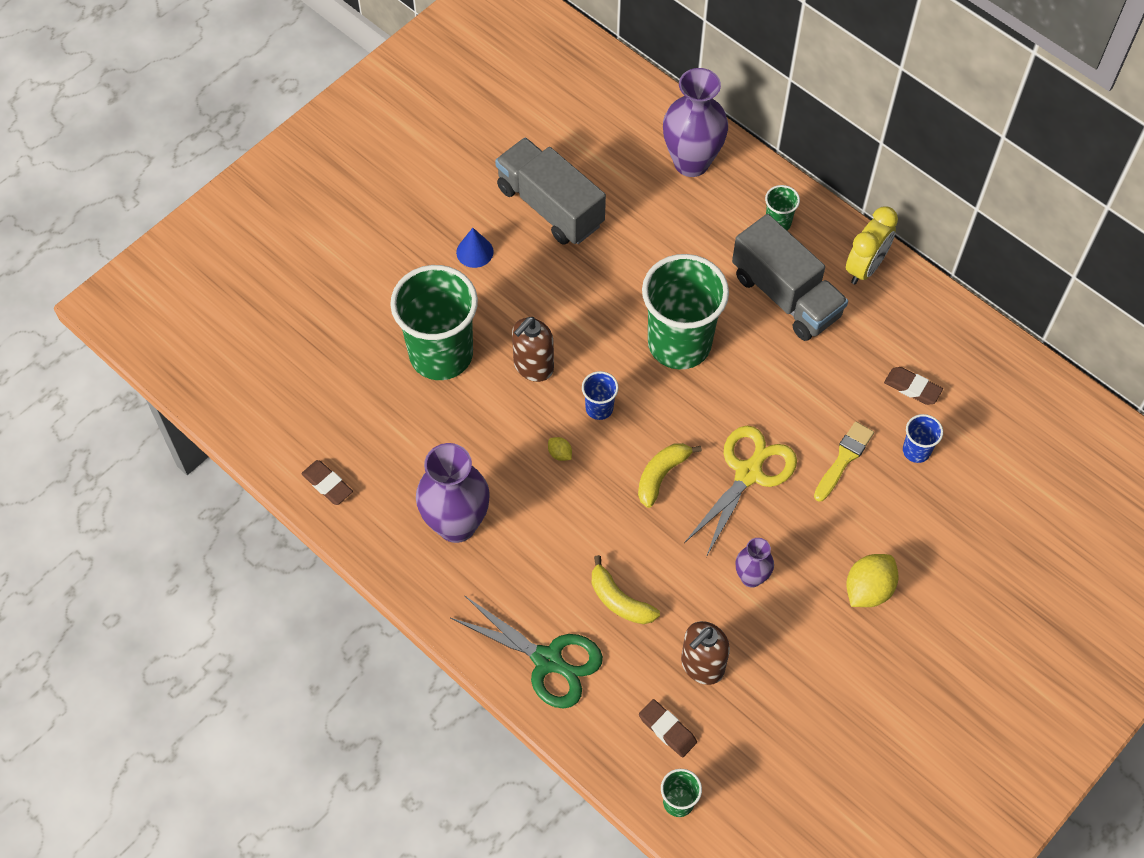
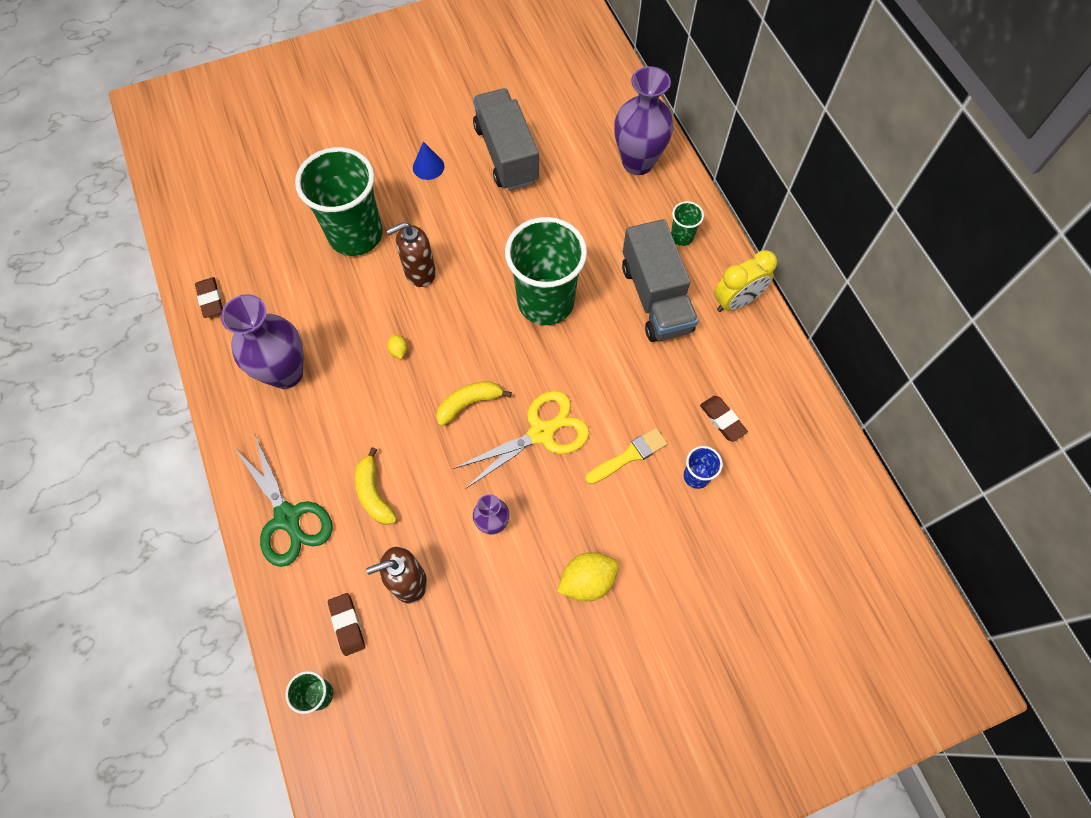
camera: 25 degrees right, 5 degrees up
blue cup [582,371,619,420] -> none

